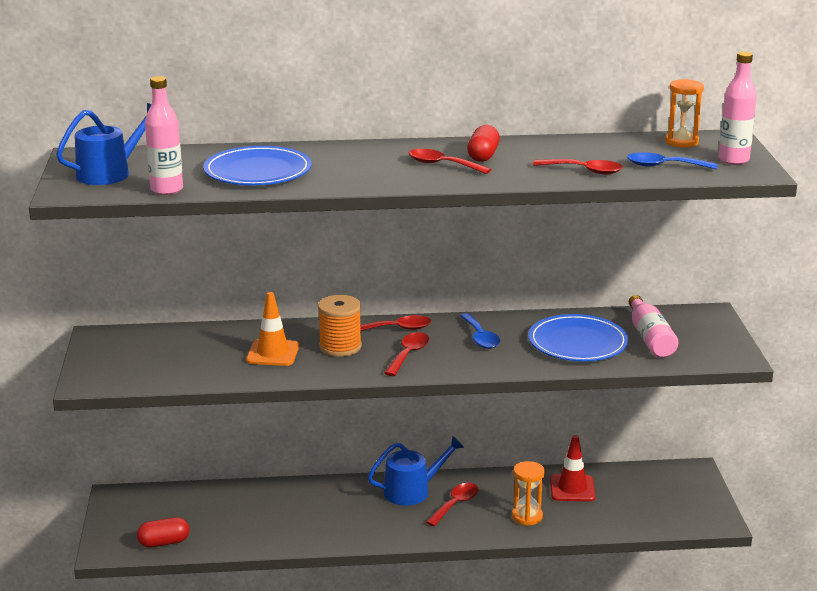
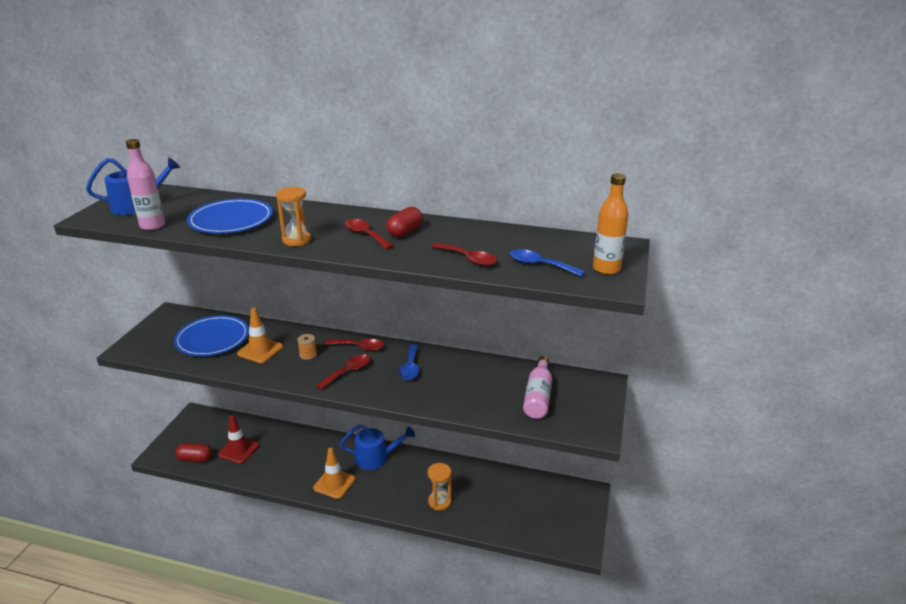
camera: 20 degrees right, 5 degrees up
orange spool [318,295,362,357] -> orange spool [297,334,317,360], size x0.55
red spoon [426,483,479,526] -> none
blue plate [528,314,629,361] -> blue plate moved to [174,315,249,356]
red traffic cone [550,435,595,501] -> red traffic cone moved to [218,415,259,464]
orange hourglass [665,79,704,148] -> orange hourglass moved to [276,187,311,246]
pink bottle [718,51,757,165] -> orange bottle [593,173,629,275]
none -> orange traffic cone [313,448,355,499]

